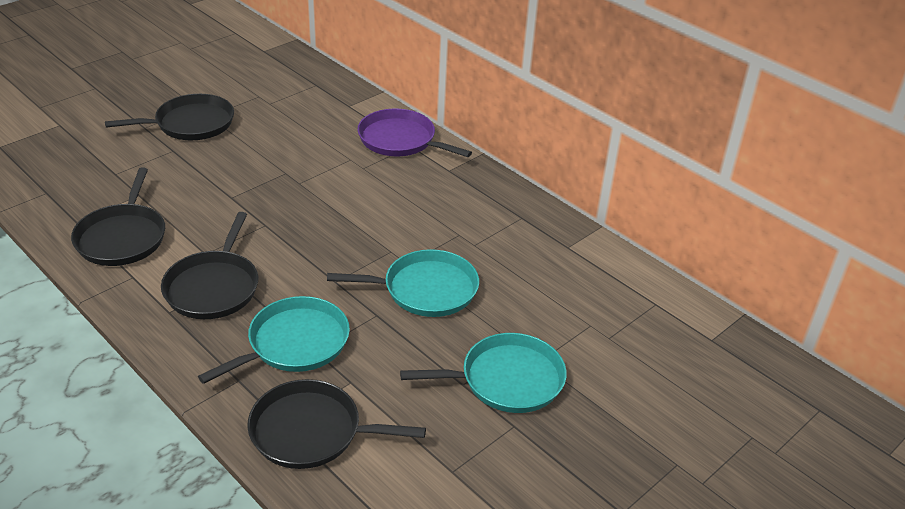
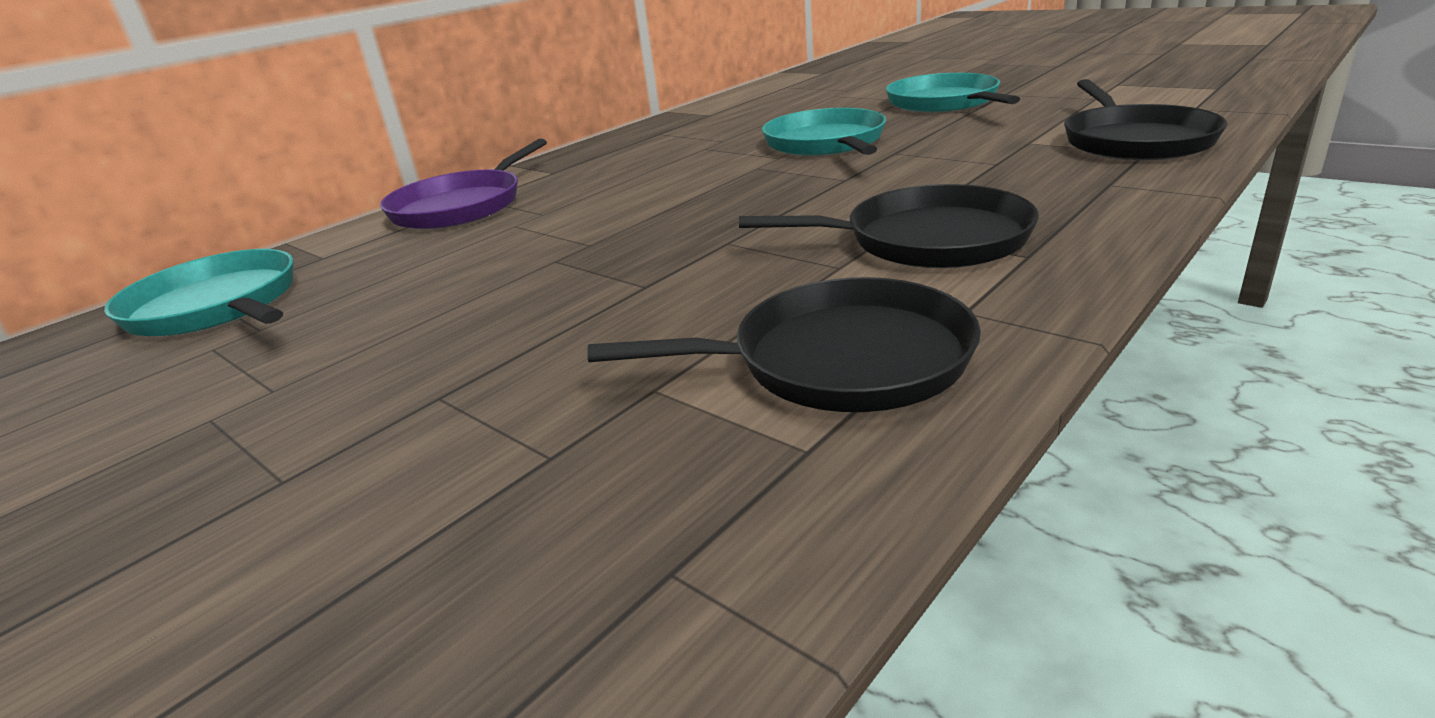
camera: 90 degrees left, 10 degrees down
black pan [105,94,234,140] -> none
turquoise pan [198,296,350,384] -> turquoise pan moved to [104,249,293,336]

